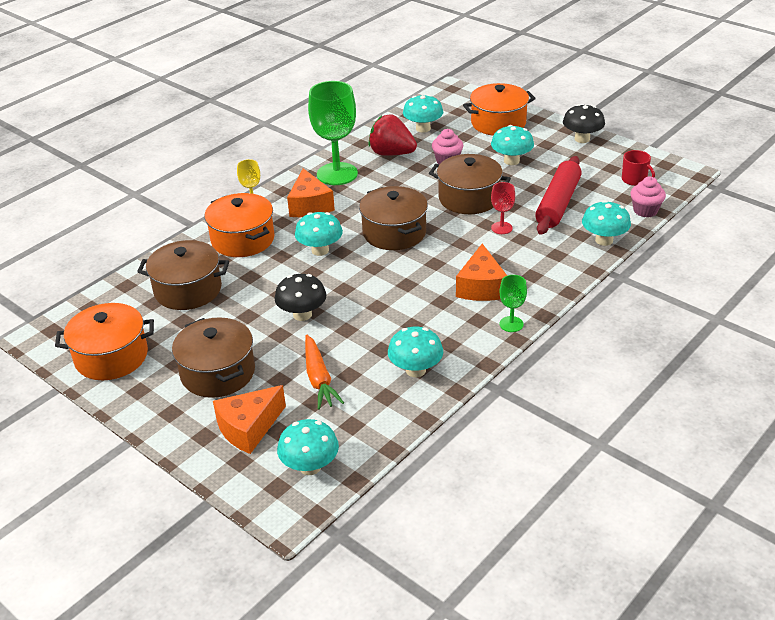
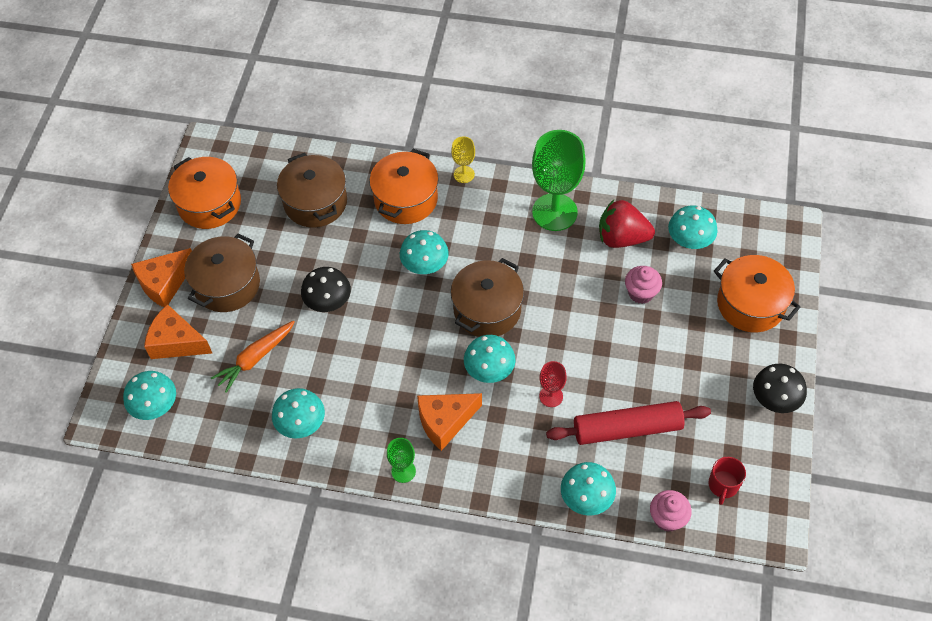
camera: 60 degrees right, 20 degrees up
orange cheese [287,168,335,217] -> orange cheese moved to [131,248,192,307]
red strawberry [368,114,417,156] -> red strawberry turned 75 degrees counterclockwise [599,200,655,248]
brown pot [429,154,511,214] -> none
turquoise mushroom [491,125,534,165] -> turquoise mushroom moved to [464,335,516,383]

